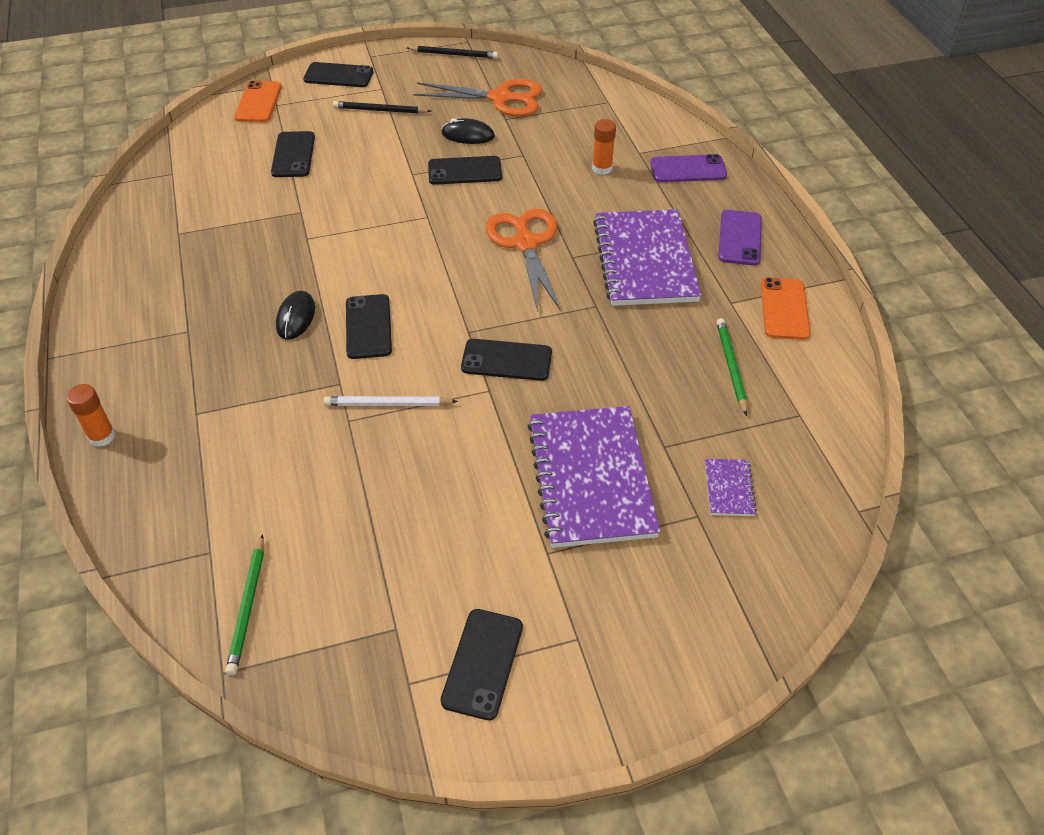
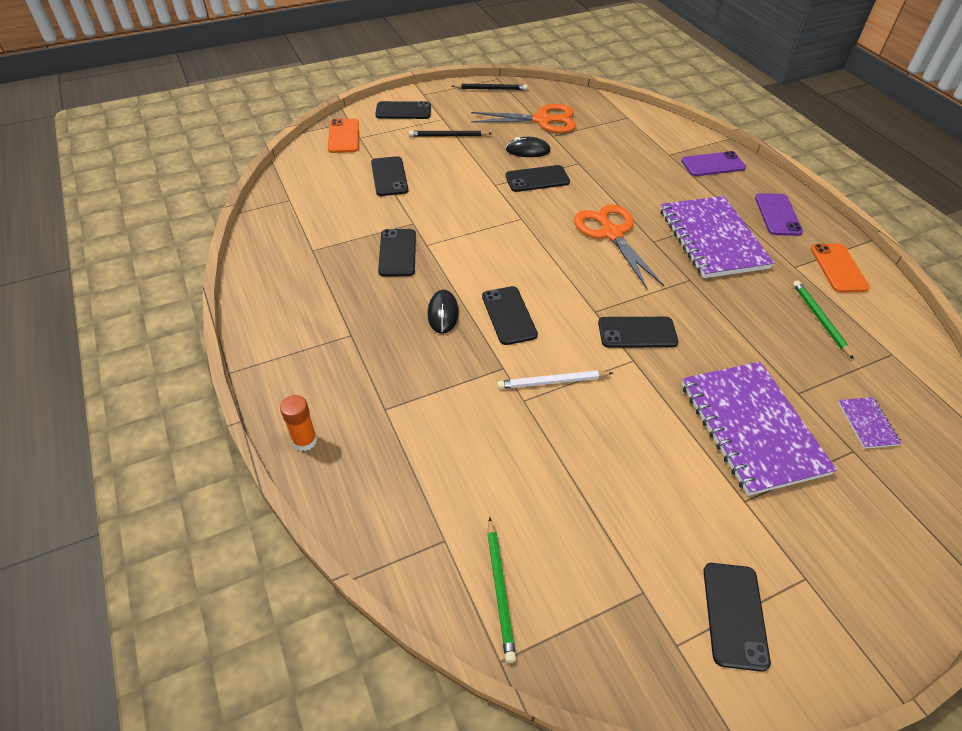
camera: 10 degrees left, 0 degrees up
orange glue stick [592,119,616,175] -> none
none -> black phone [378,229,416,277]

